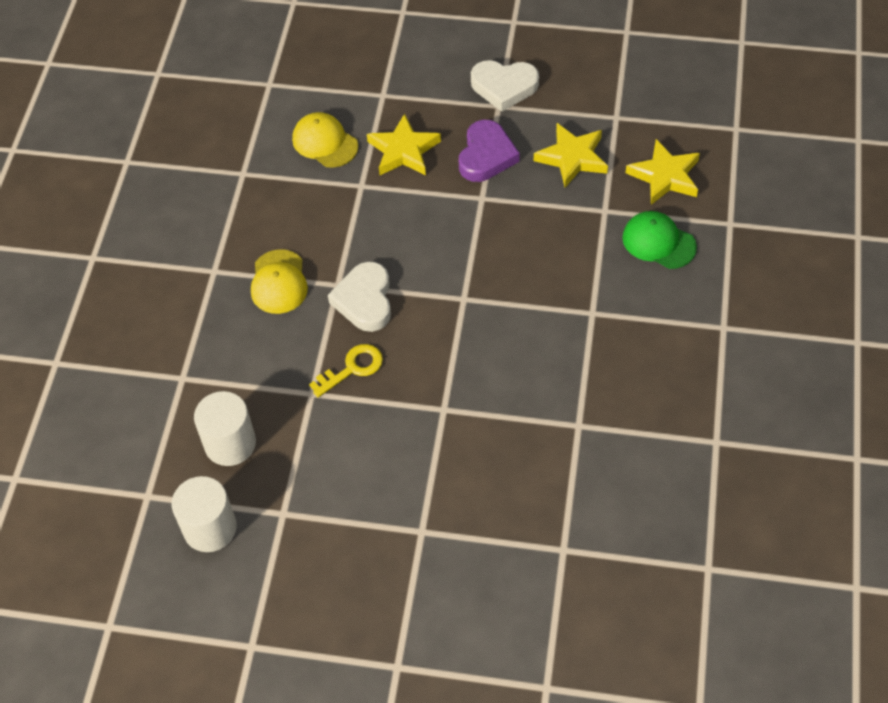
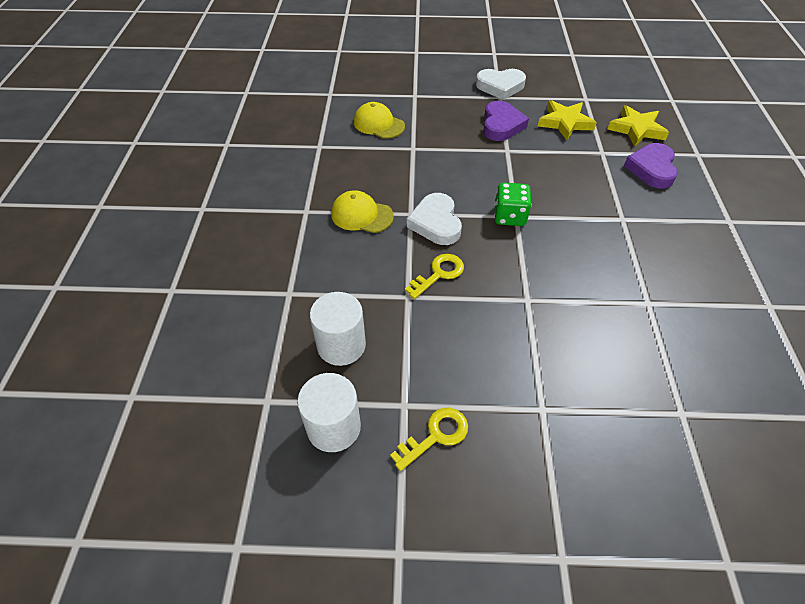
camera: 10 degrees left, 5 degrees down
yellow cap [251,249,308,314] -> yellow cap turned 120 degrees clockwise [331,190,394,233]
yellow star [367,113,441,175] -> none
green cap [622,211,697,269] -> purple heart [624,143,678,189]
none -> yellow key [390,408,468,471]
none -> green dice [494,182,532,226]

